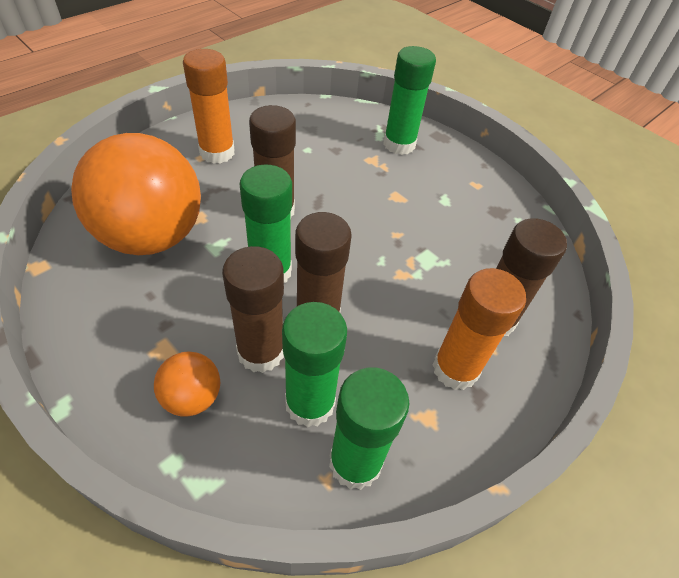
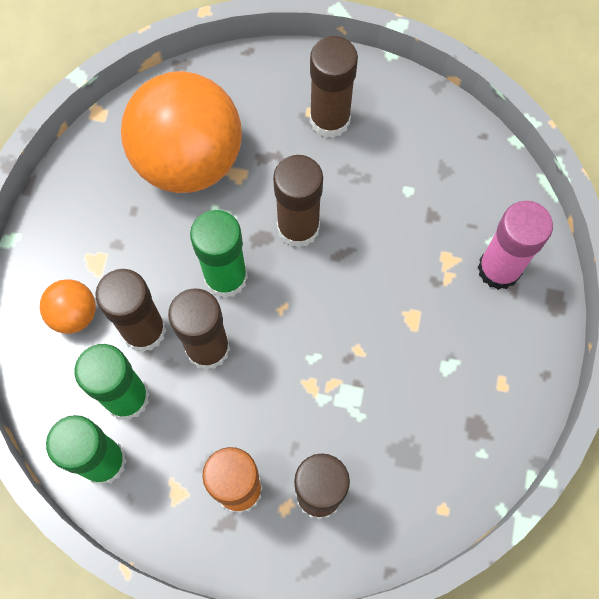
camera: 60 degrees right, 20 degrees up
orange glue stick [183,49,235,164] -> brown glue stick [310,36,358,138]
green glue stick [383,46,436,155] -> pink glue stick [478,201,553,290]

